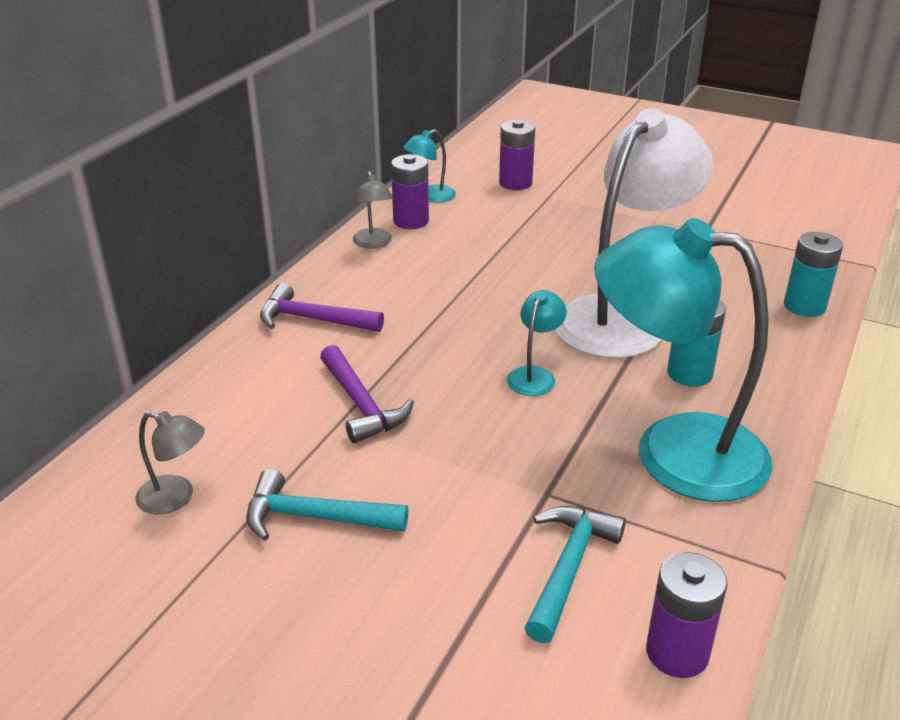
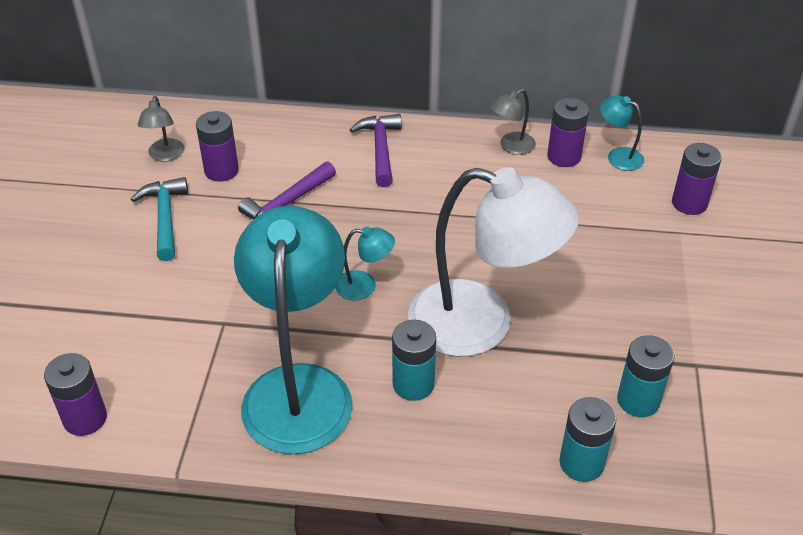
camera: 70 degrees right, 10 degrees up
turquoise hammer [524,506,626,643] -> none
none -> purple battery [196,111,239,182]
none -> turquoise battery [617,335,674,417]

